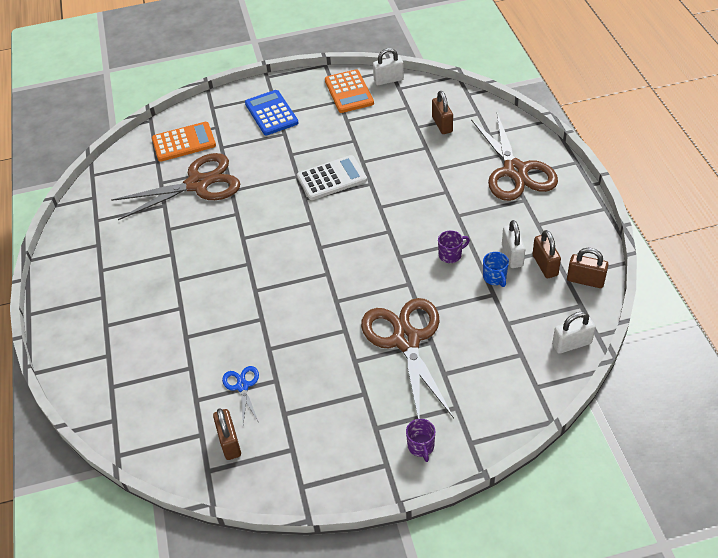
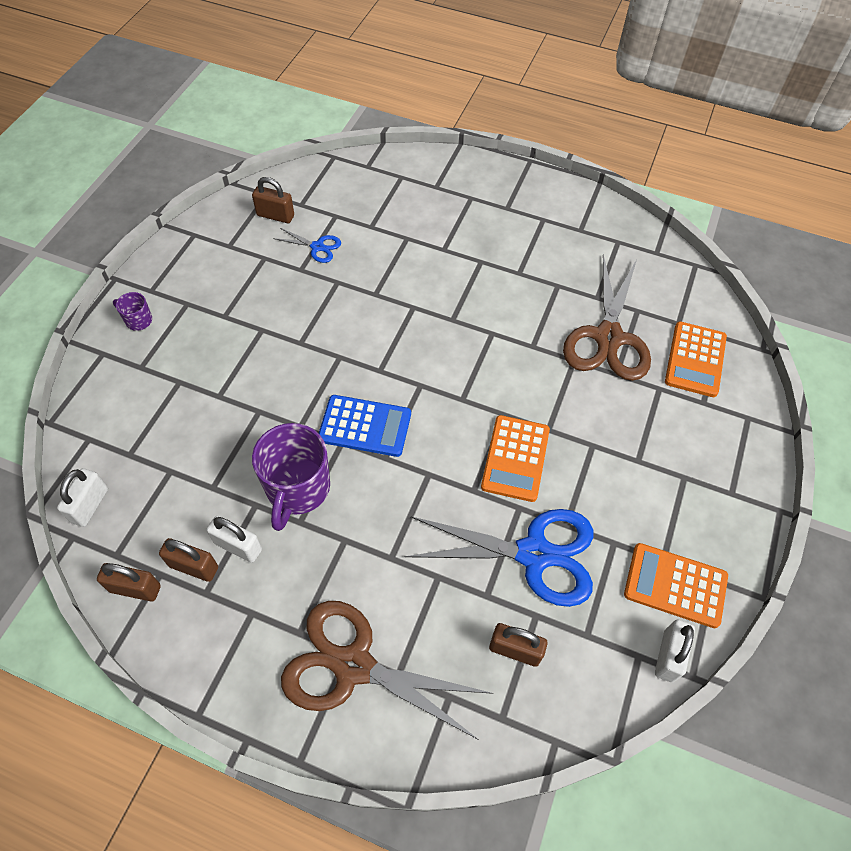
camera: 120 degrees right, 10 degrees up
blue calculator [245,90,299,135] -> blue calculator moved to [319,395,411,457]
white calculator [297,155,367,200] -> orange calculator [481,415,550,502]
brown scissors [361,298,454,419] -> none
purple mug [438,231,470,263] -> purple mug [252,423,330,531], size x2.14
blue mug [483,252,509,287] -> none
brown padlock [567,248,609,288] -> brown padlock turned 45 degrees clockwise [97,563,161,601]
none -> blue scissors [404,509,593,607]

